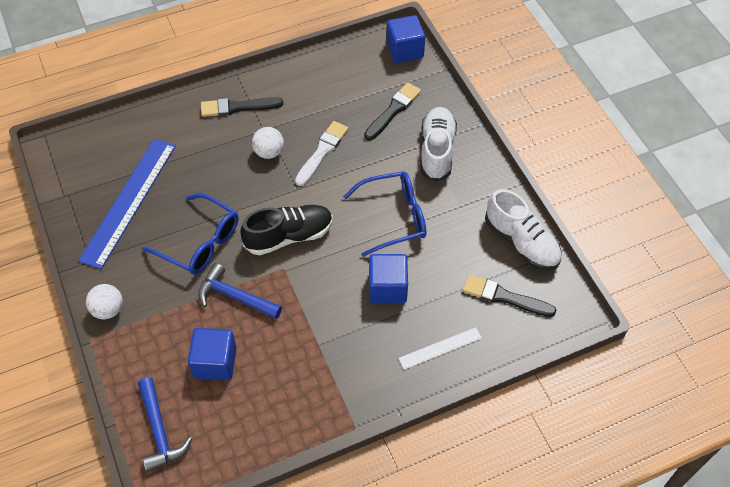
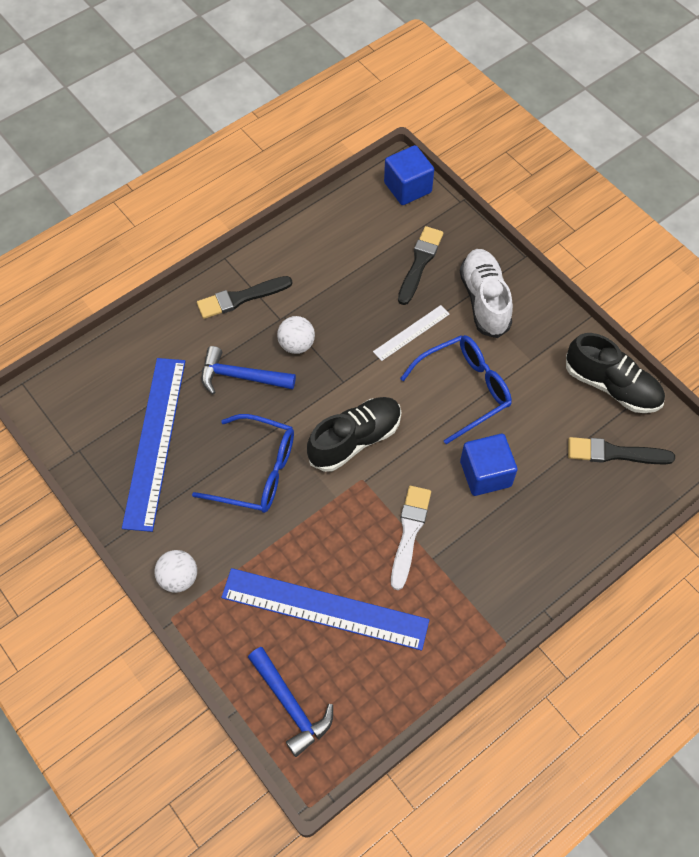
camera: 15 degrees left, 5 degrees up
blue cube [188,328,237,380] -> blue ruler [221,568,429,651]
blue hammer [198,263,282,319] -> blue hammer moved to [201,346,296,394]
white brush [295,121,348,186] -> white brush moved to [391,486,431,590]
white ruler [398,327,482,370] -> white ruler moved to [373,305,450,361]
white shoe [485,189,562,270] -> black shoe [566,333,665,413]

